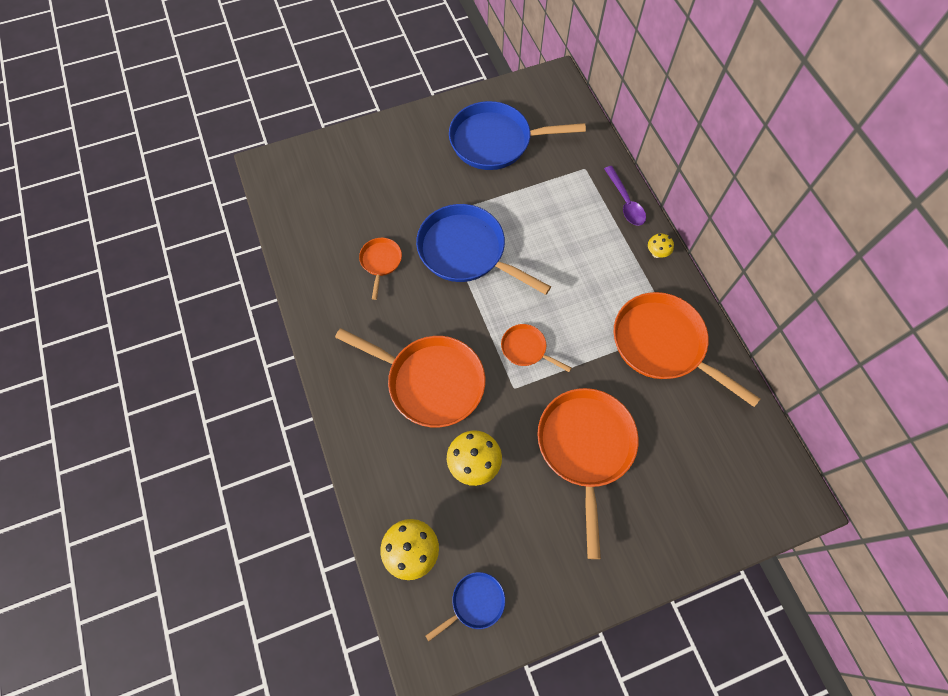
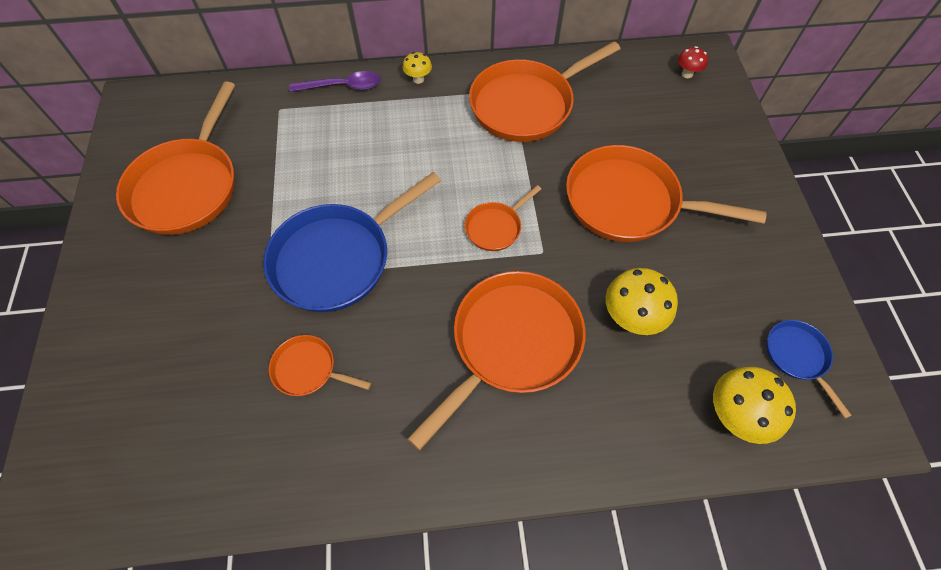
camera: 75 degrees left, 5 degrees down
blue pan [449,101,586,170] -> orange pan [116,81,235,235]
none -> red mushroom [678,46,708,78]

